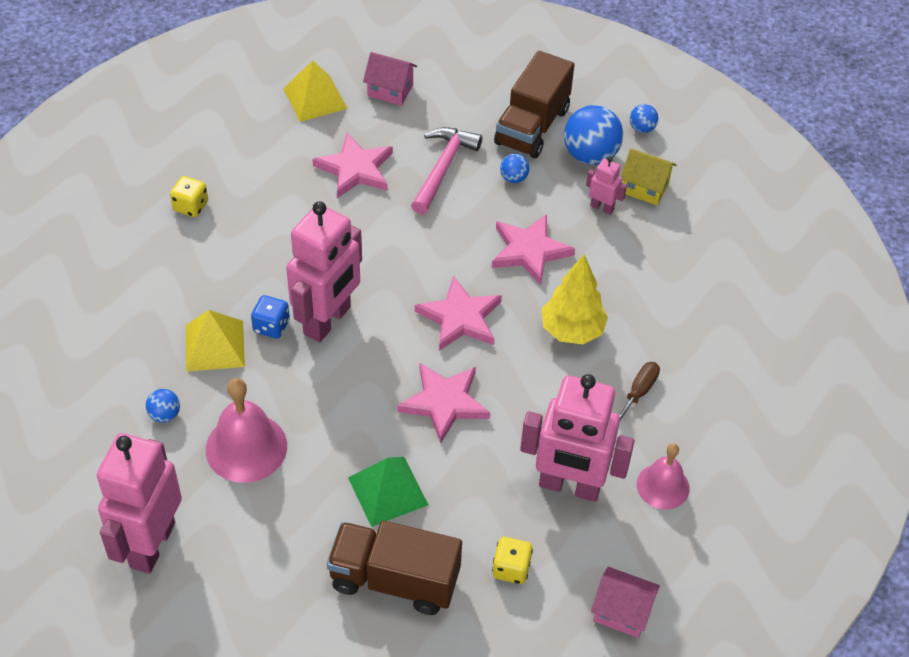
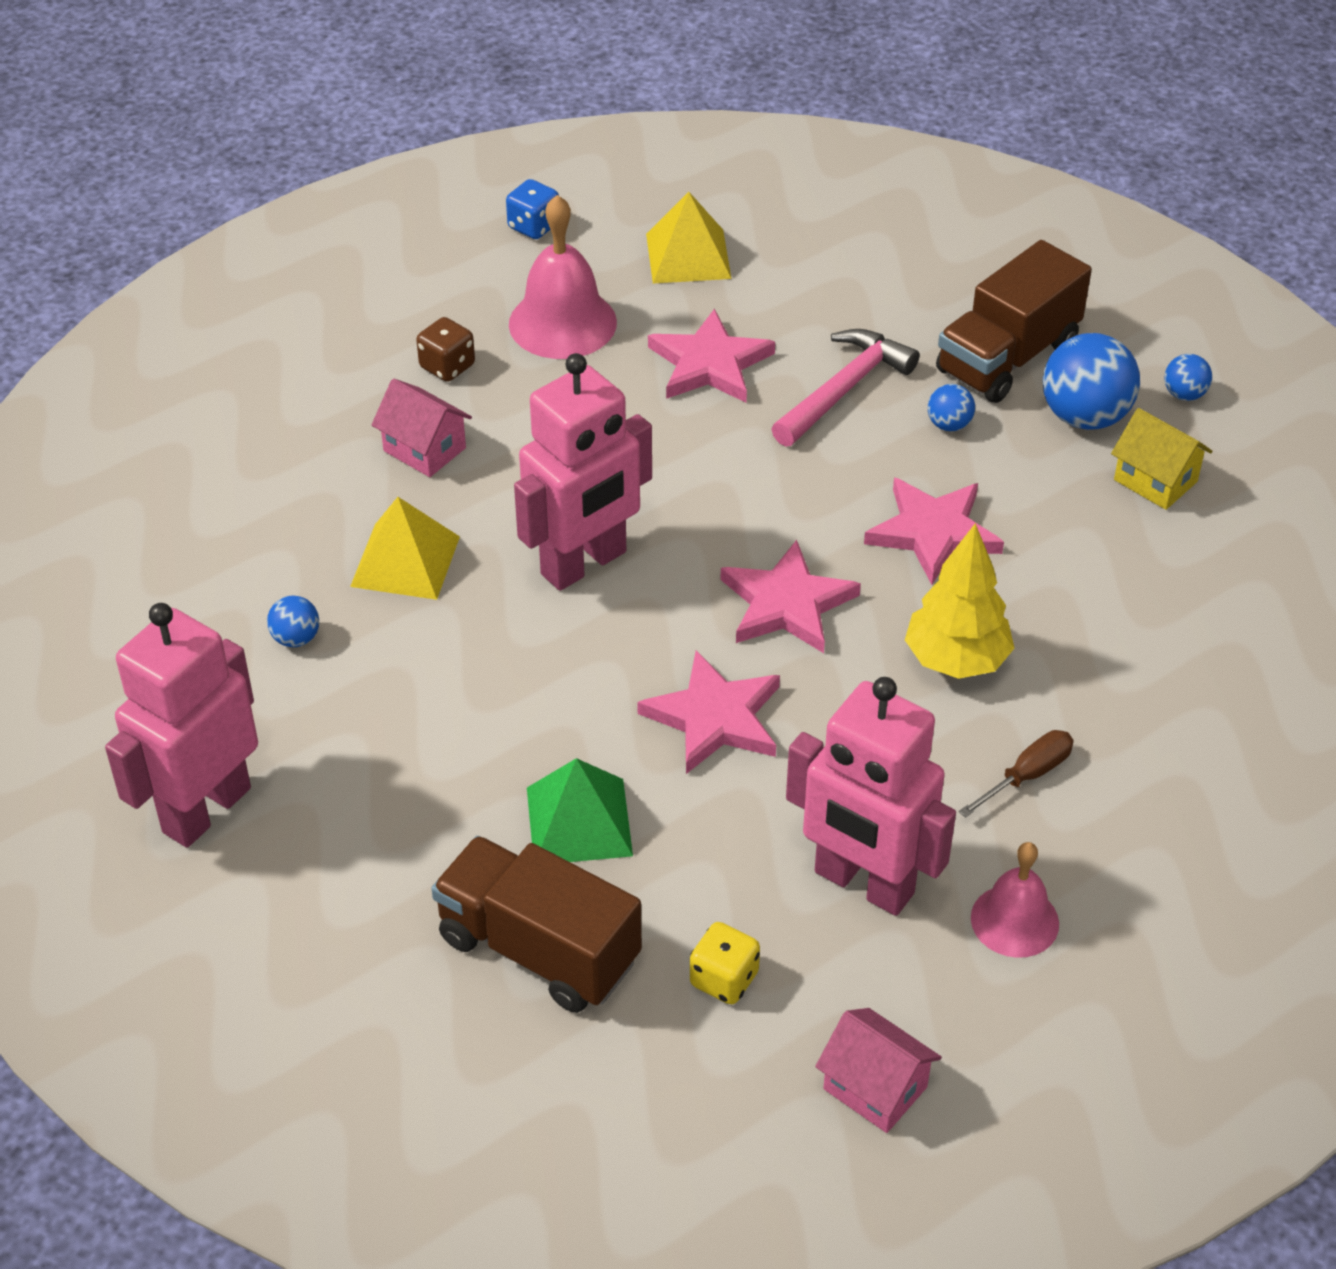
camera: 20 degrees right, 5 degrees down
yellow dice [170,176,208,217] -> brown dice [416,317,475,382]
pink bell [206,378,287,483] -> pink bell moved to [509,195,617,359]
blue dice [251,295,290,339] -> blue dice moved to [506,179,559,239]
pink house [363,52,417,106] -> pink house moved to [372,379,472,477]
pink robot [586,157,627,215] -> none

